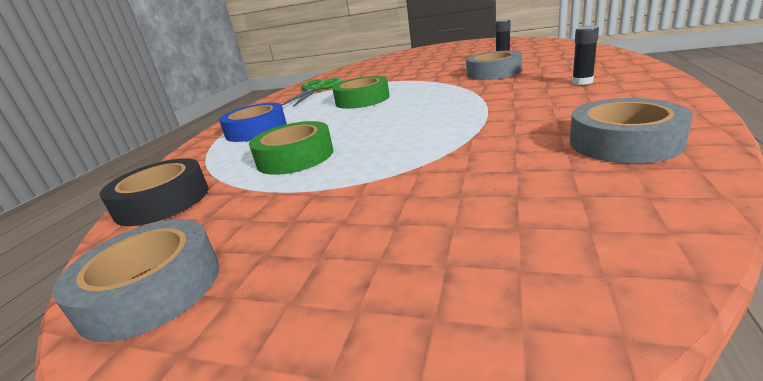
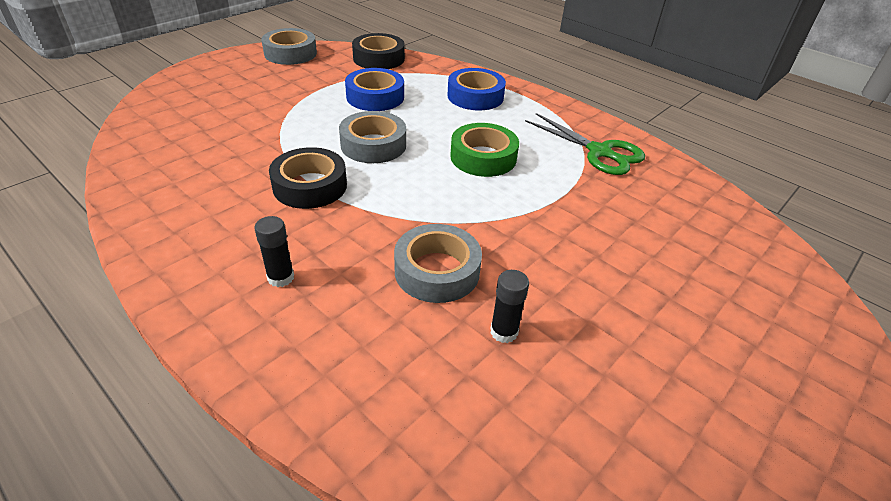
camera: 110 degrees right, 15 degrees up
green tape [249,121,333,175] -> blue tape [345,68,404,111]
grey tape [570,98,693,163] -> grey tape moved to [339,111,406,163]
none -> black tape [269,147,347,209]

